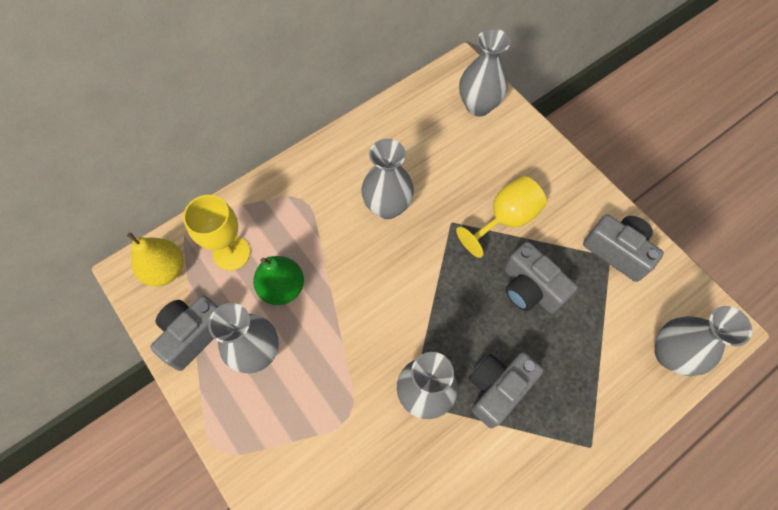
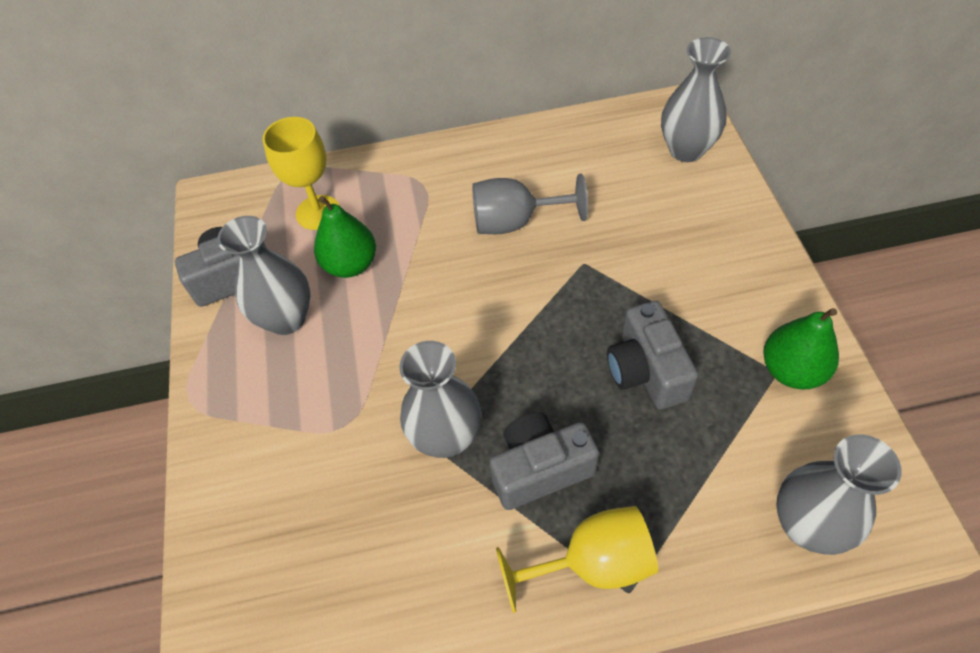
camera: 30 degrees right, 10 degrees down
yellow pear [127,232,183,286] -> none
grey vase [361,139,414,219] -> grey goblet [472,174,588,234]
yellow goblet [456,176,547,258] -> yellow goblet moved to [496,506,658,613]
grey camera [583,215,664,282] -> green pear [763,308,839,389]

